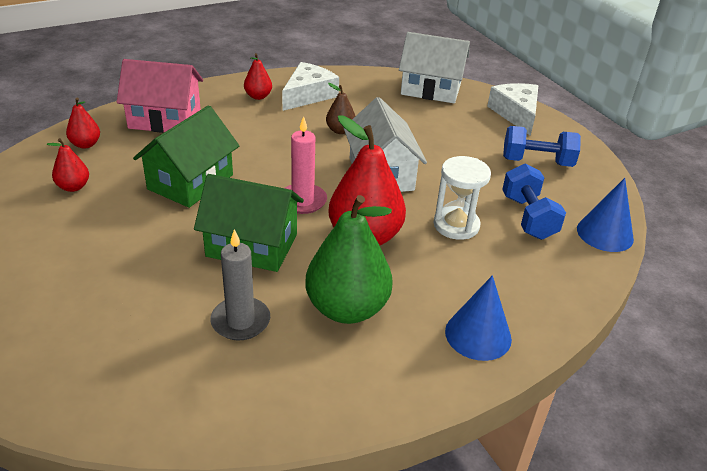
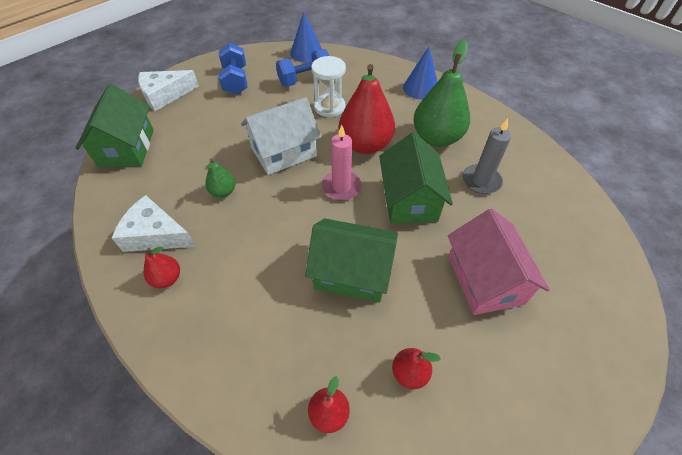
camera: 105 degrees left, 15 degrees up
pink house [117,59,203,133] -> pink house moved to [448,209,550,315]
brown pear [326,83,355,134] -> green pear [205,159,236,198]
white house [399,32,470,103] -> green house [75,84,154,168]

